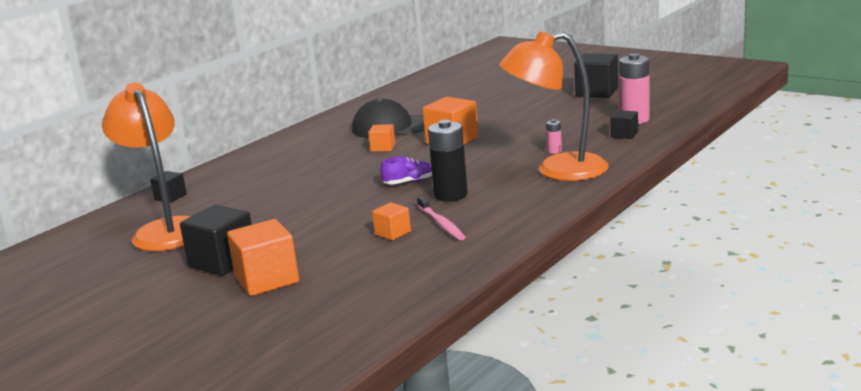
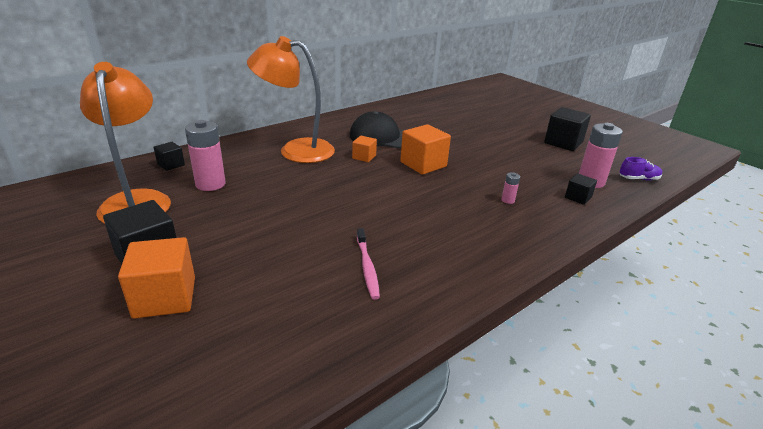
camera: 10 degrees right, 10 degrees up
orange cube [372,202,411,241] -> none
purple shoe [381,156,432,184] -> purple shoe moved to [619,157,662,181]
black battery [428,120,468,202] -> none
orange lamp [499,31,609,181] -> orange lamp moved to [247,36,335,163]
none -> pink battery [185,120,226,191]

